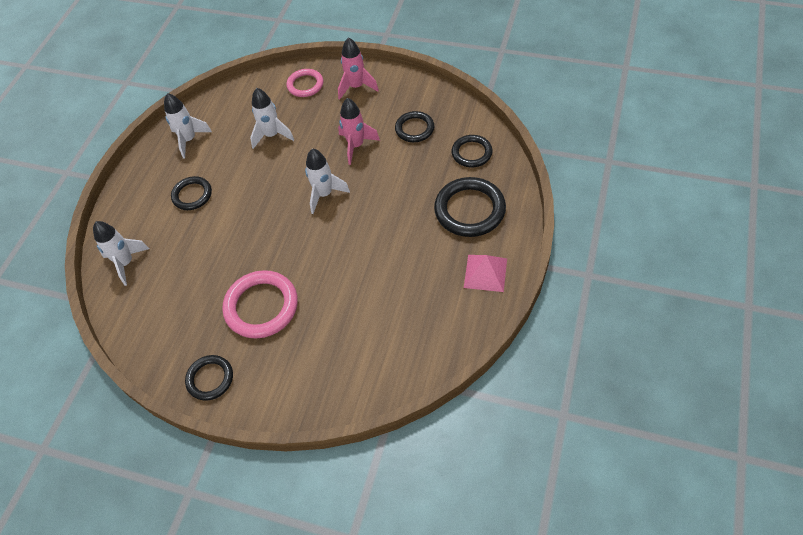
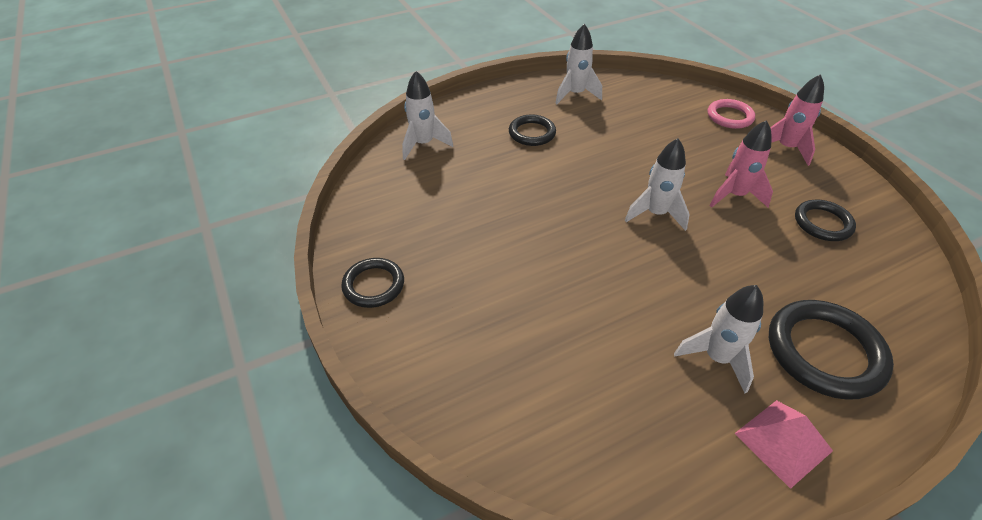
camera: 40 degrees right, 10 degrees down
pink ring [222,270,298,339] -> none
white rocket [250,88,294,149] -> white rocket moved to [674,285,763,393]
black ring [452,135,492,167] -> none

